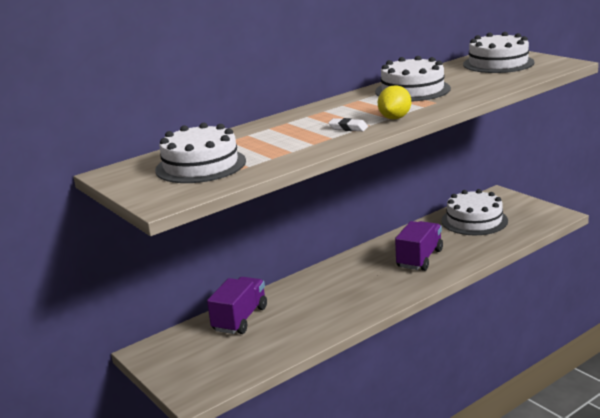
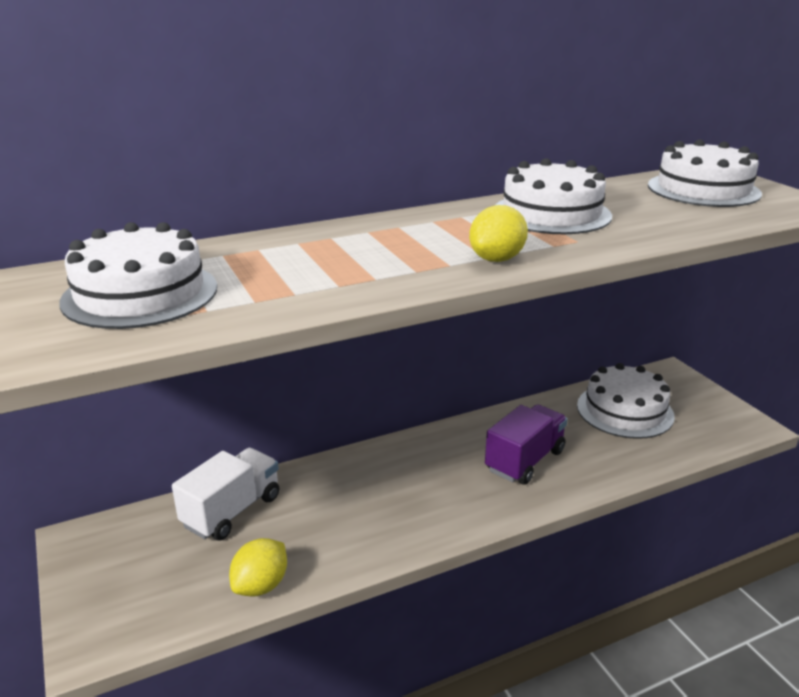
camera: 10 degrees right, 5 degrees up
purple truck [207,277,267,334] -> white truck [172,448,279,541]
white eraser [328,118,368,131] -> none
none -> yellow lemon [229,538,287,597]

